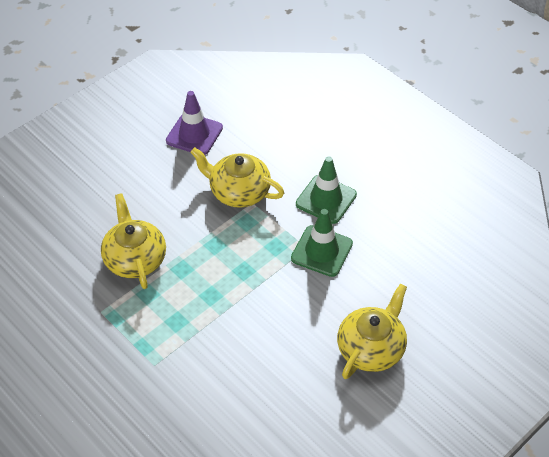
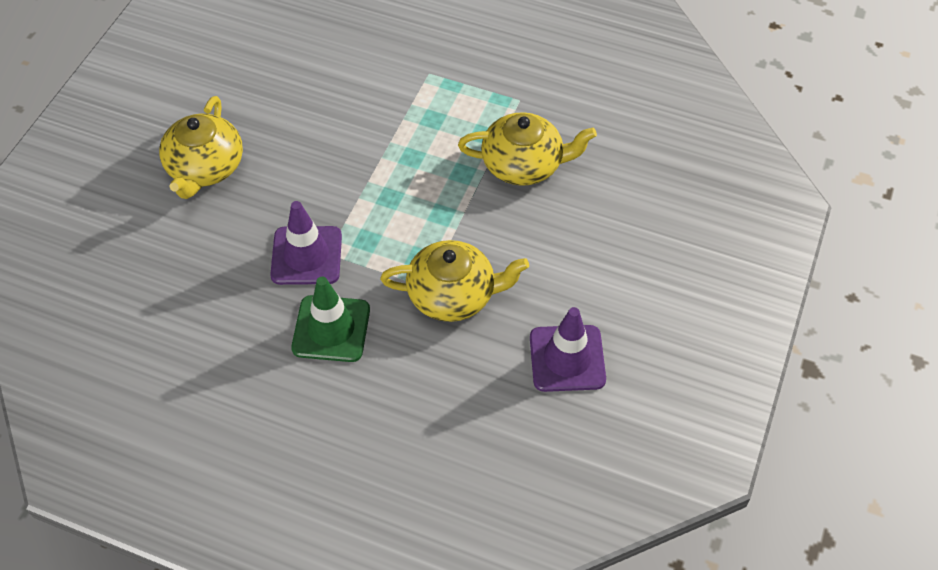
camera: 155 degrees right, 5 degrees up
yellow teapot [101,193,166,289] -> yellow teapot turned 45 degrees counterclockwise [458,112,597,186]
green traffic cone [291,209,353,277] -> purple traffic cone [270,201,342,285]

